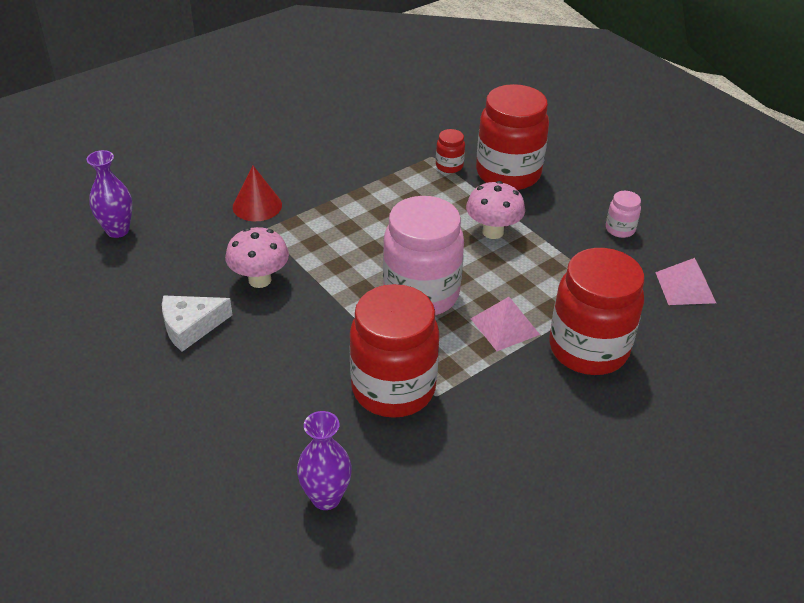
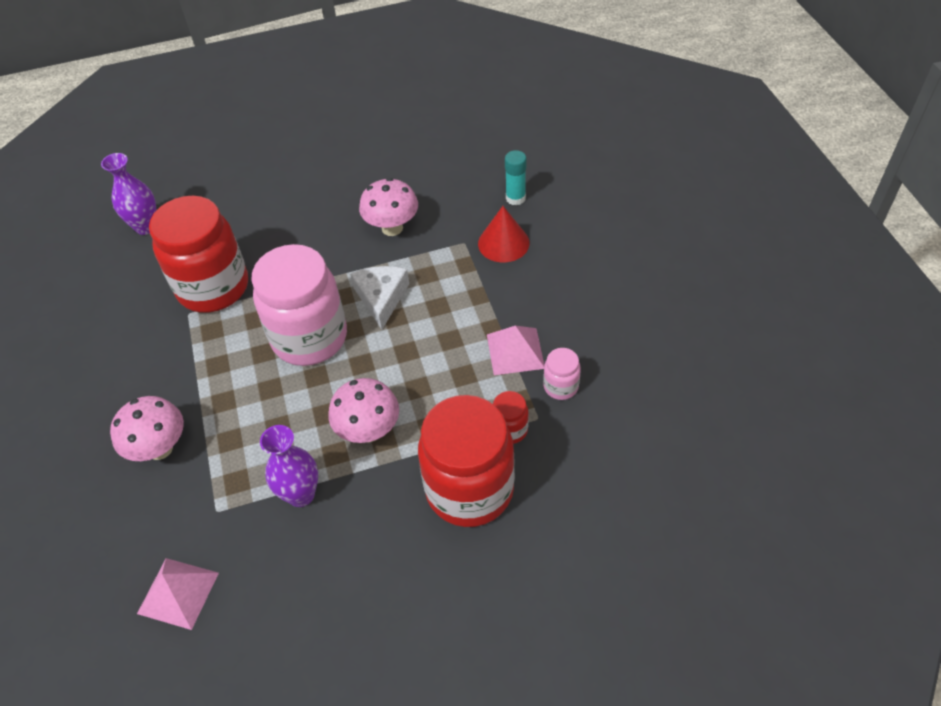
camera: 115 degrees right, 10 degrees up
purple vase [86,150,133,238] -> purple vase moved to [260,425,318,507]
white cheese [162,295,233,352] -> white cheese moved to [350,266,409,329]
pink pyramid [471,297,540,351] -> pink pyramid moved to [487,326,544,375]
red jar [549,248,645,375] -> pink mushroom [110,396,184,461]
pink jar [606,191,641,238] -> pink jar moved to [543,348,581,400]
none -> turquoise glue stick [505,150,526,206]

